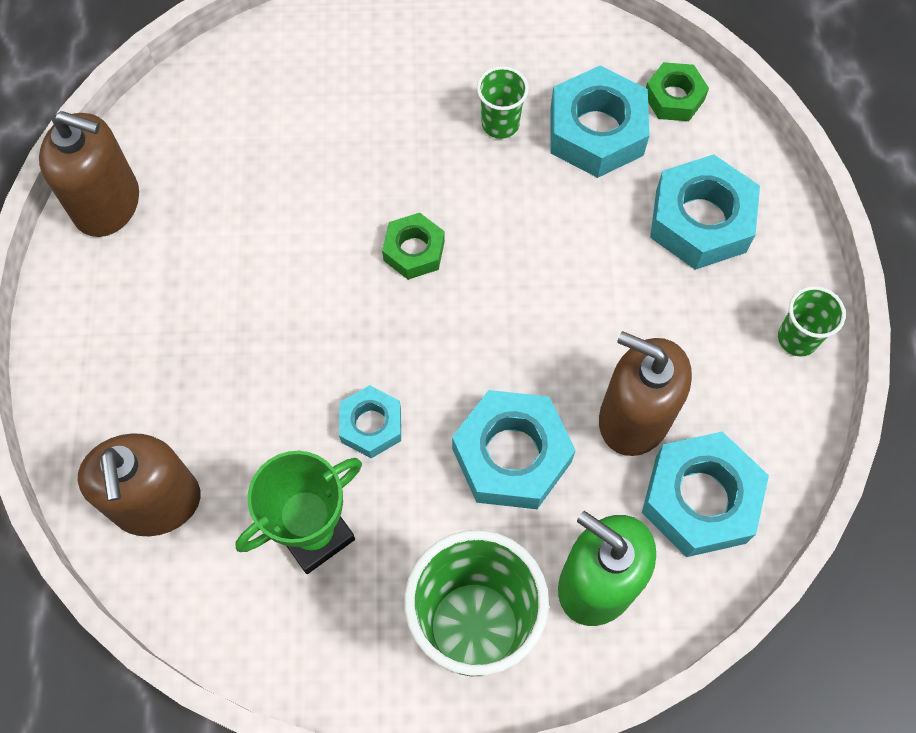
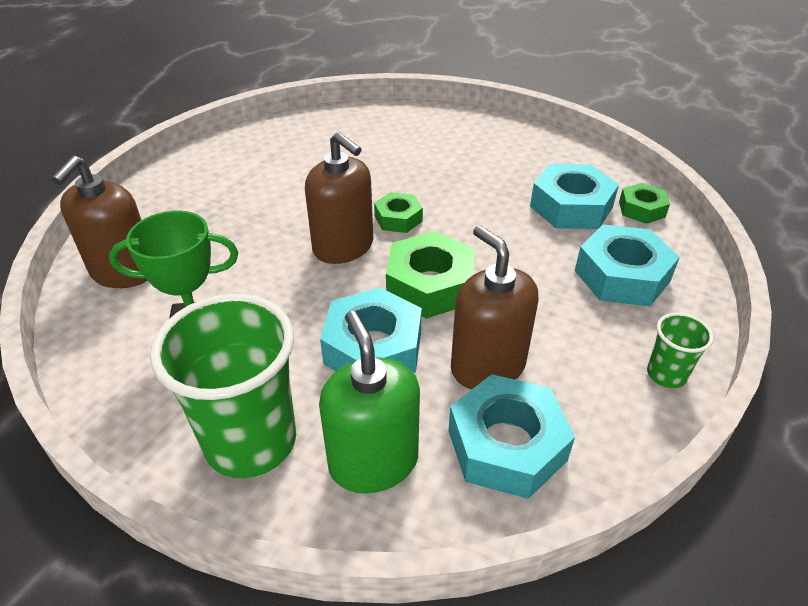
camera: 30 degrees right, 25 degrees down
brown soap dispenser [39,111,139,237] -> brown soap dispenser moved to [305,132,373,264]
turquoise nut [339,385,401,458] -> none
green cup [477,66,529,139] -> none
none -> green nut [386,231,475,319]

